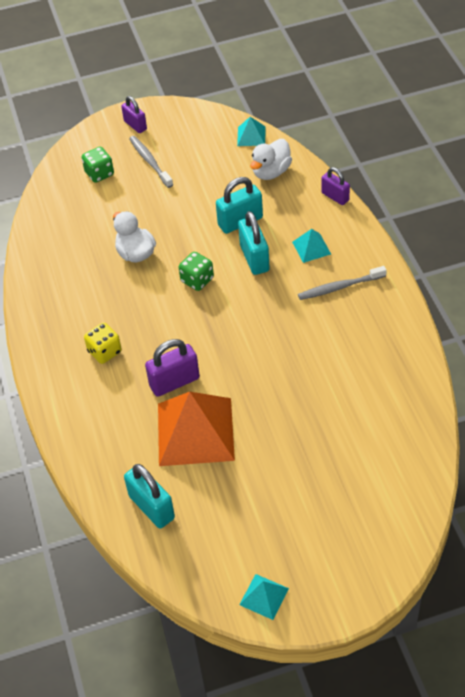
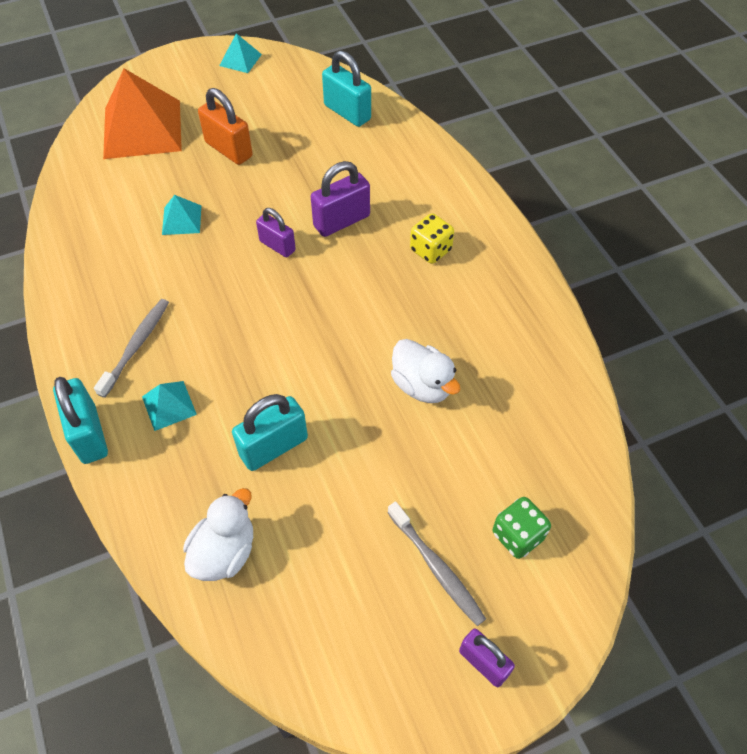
camera: 170 degrees right, 5 degrees up
orange pyramid [158,392,235,466] -> orange pyramid moved to [103,68,182,159]
green dice [179,252,214,291] -> none
turquoise pyramid [237,117,266,146] -> turquoise pyramid moved to [162,195,201,235]
turquoise padlock [238,211,270,275] -> turquoise padlock moved to [53,377,108,464]
grey toothbrush [298,266,387,300] -> grey toothbrush turned 45 degrees counterclockwise [94,299,169,398]
purple padlock [321,167,350,205] -> purple padlock moved to [256,208,296,257]
none -> orange padlock [198,88,253,165]

